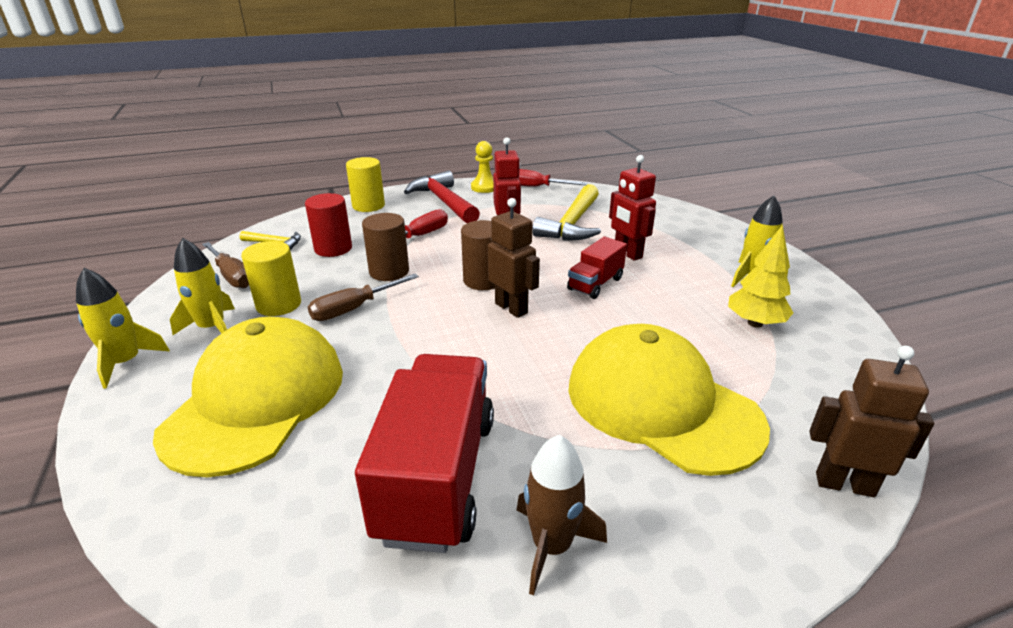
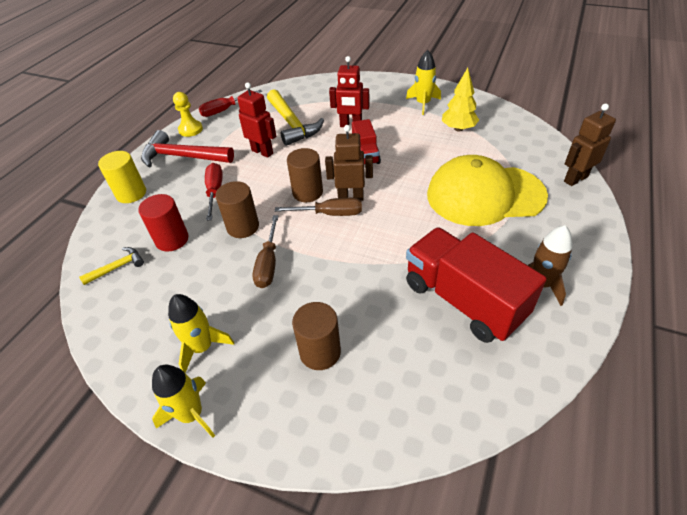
camera: 45 degrees left, 15 degrees up
yellow cap [153,317,343,478] -> brown cylinder [292,302,341,370]
brown screwdriver [202,242,249,288] -> brown screwdriver moved to [275,197,362,216]
yellow cylinder [241,241,301,316] -> none

